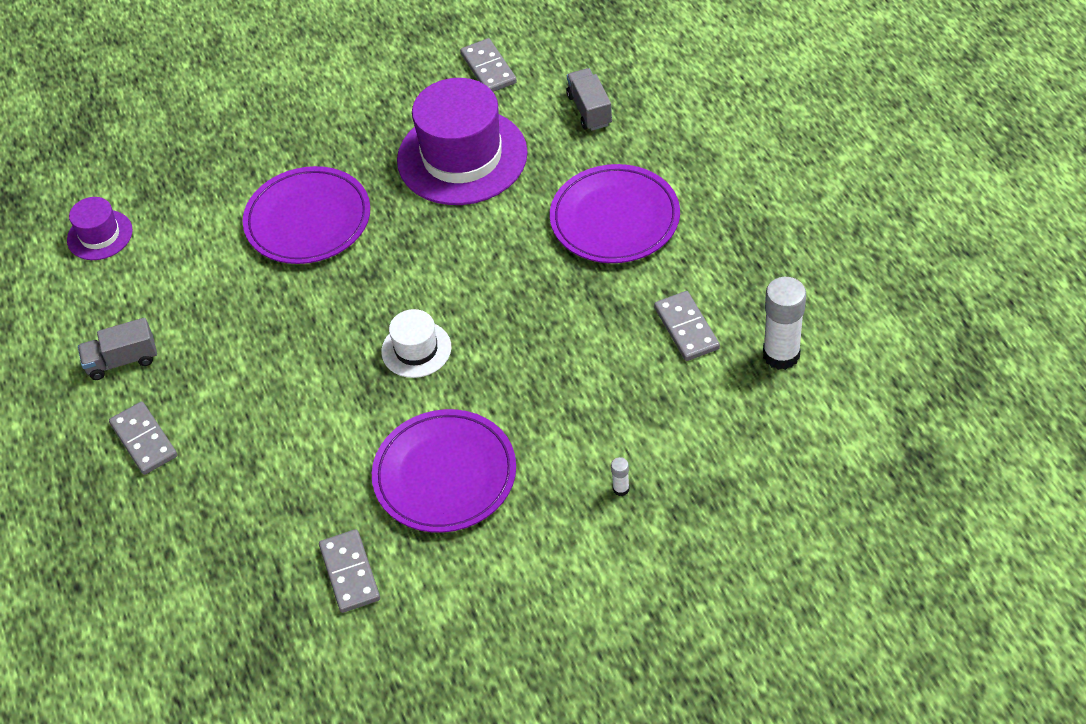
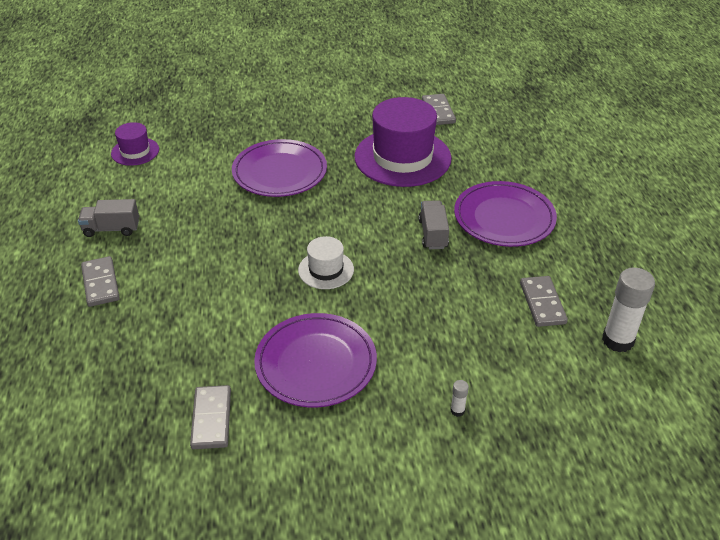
camera: 10 degrees right, 10 degrees down
grey truck [566,68,612,131] -> grey truck moved to [418,200,449,249]

